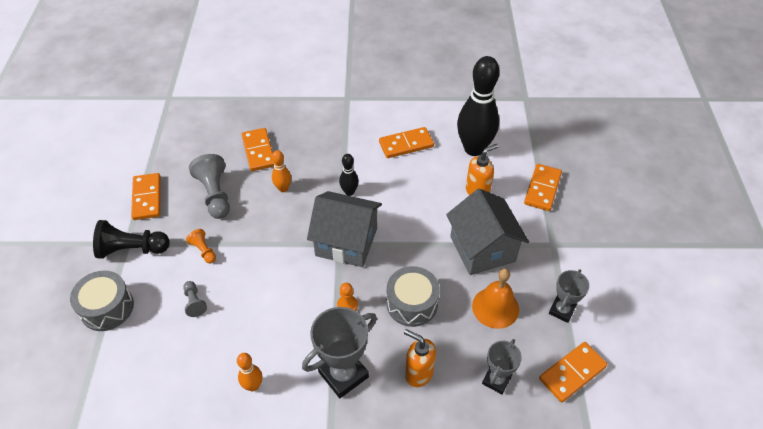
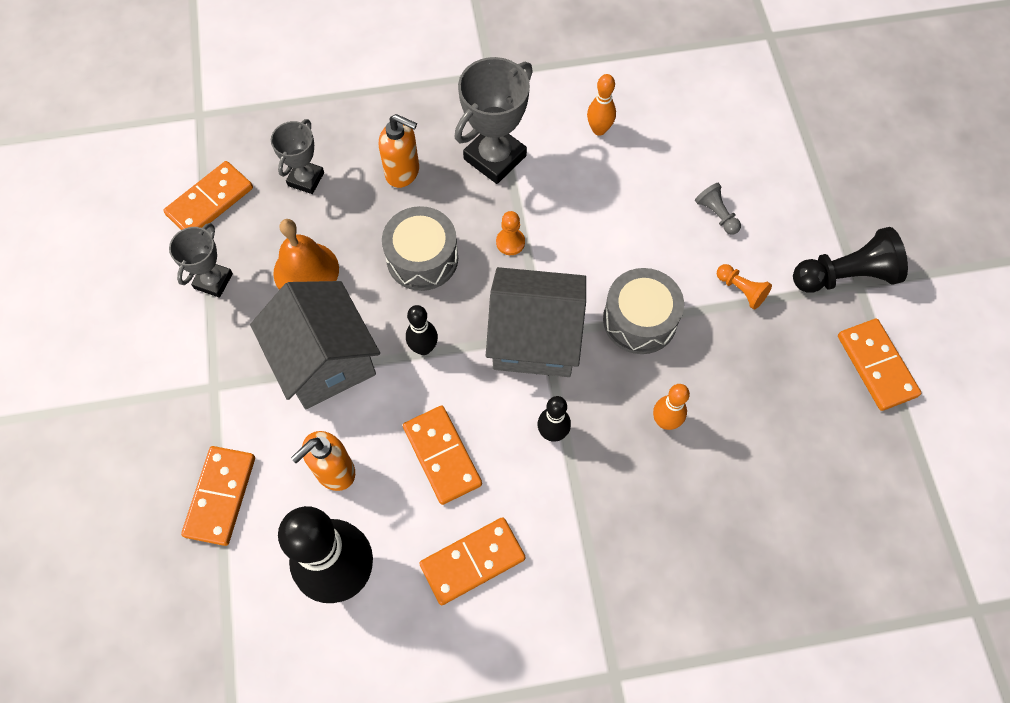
camera: 170 degrees right, 15 degrees up
grey drum [70,271,134,331] -> grey drum moved to [603,268,684,354]
grey pawn [189,154,230,219] -> none
orange domino [241,128,274,171] -> orange domino moved to [403,406,482,505]
none -> black bowling pin [406,305,438,355]

